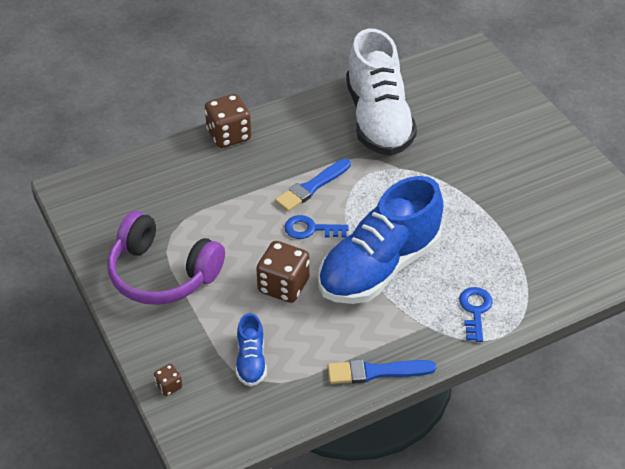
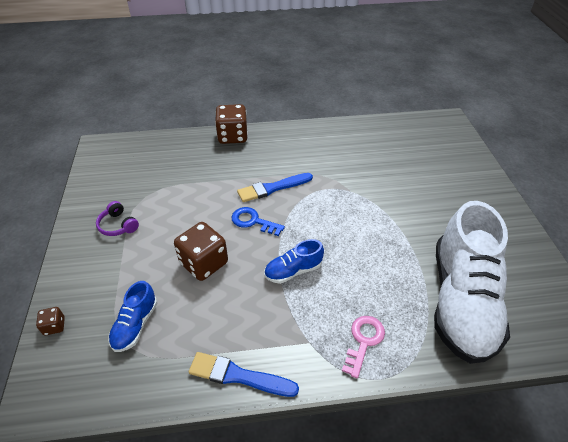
camera: 20 degrees right, 0 degrees up
purple headphones [107,211,225,305] -> purple headphones [96,201,139,236], size x0.43
blue shoe [318,176,444,304] -> blue shoe [264,239,324,284], size x0.44
white shoe [346,28,417,156] -> white shoe moved to [434,201,510,364]
blue key [459,287,493,342] -> pink key [342,316,385,379]

